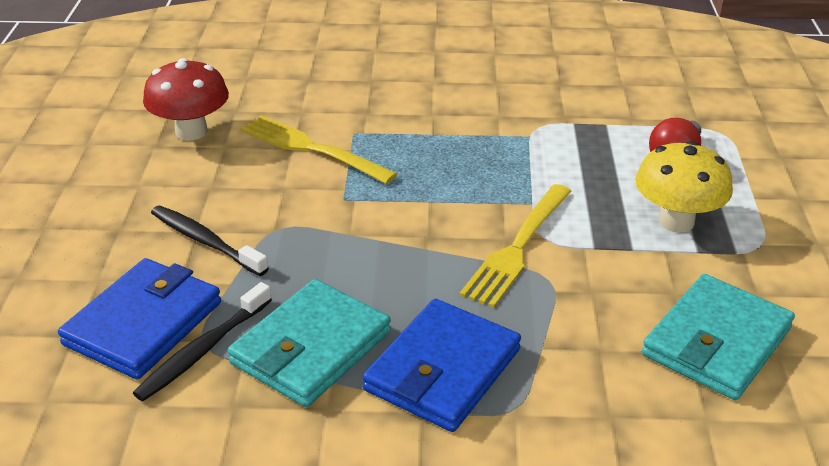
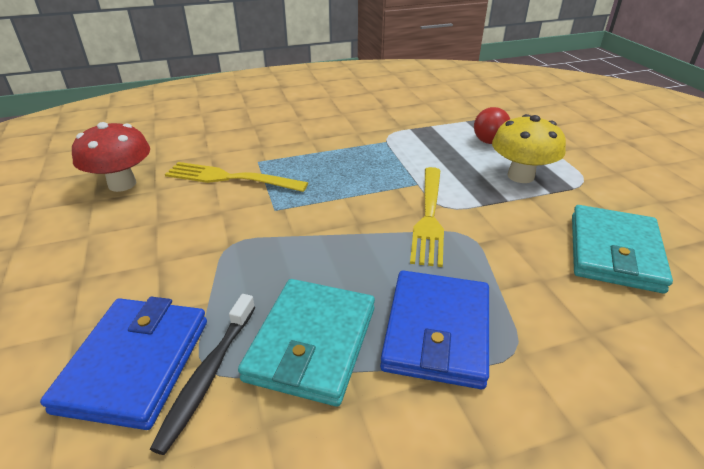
camera: 20 degrees left, 0 degrees up
black toothbrush [151,205,269,276] -> none

